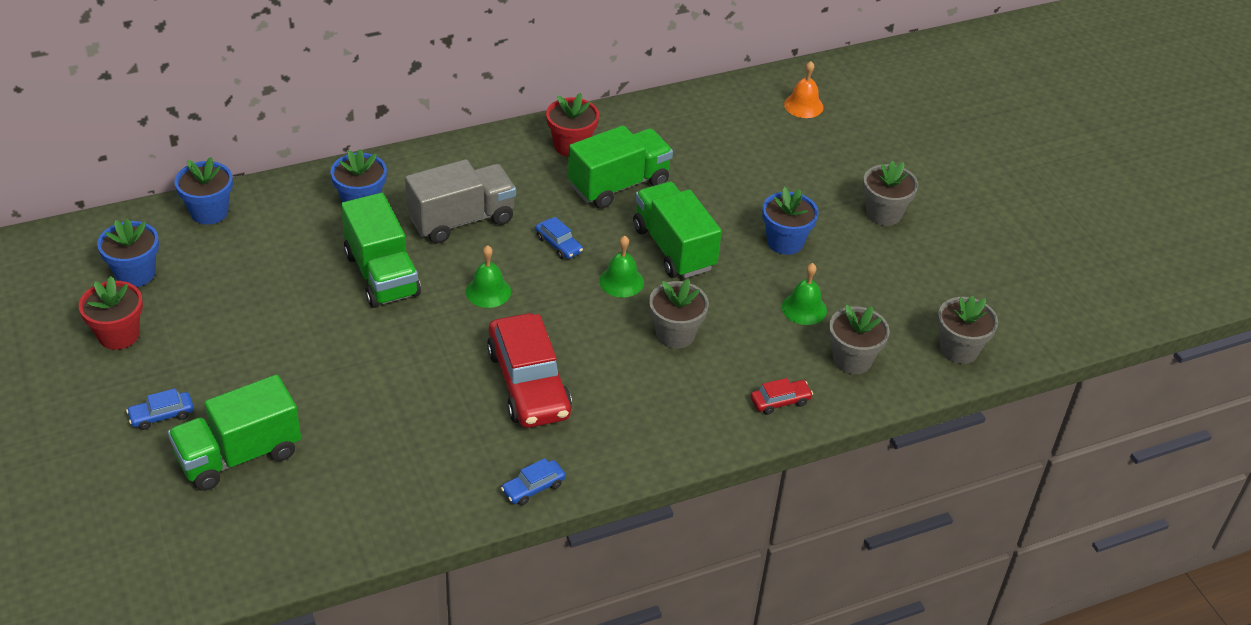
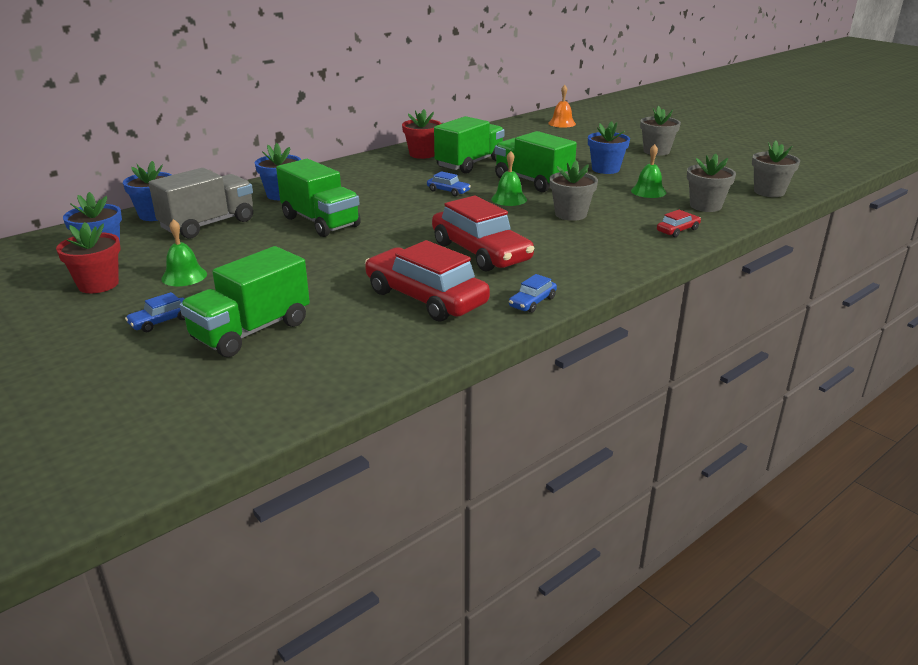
camera: 15 degrees left, 15 degrees down
grey truck [405,159,516,244] -> grey truck moved to [149,168,253,239]
green bell [466,245,511,308] -> green bell moved to [161,219,207,286]
none -> red car [365,240,490,321]

